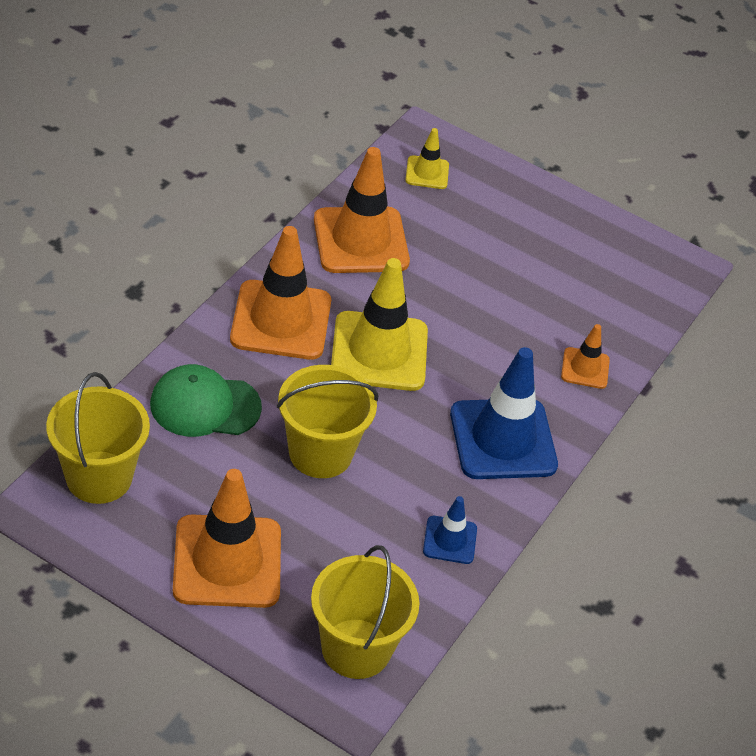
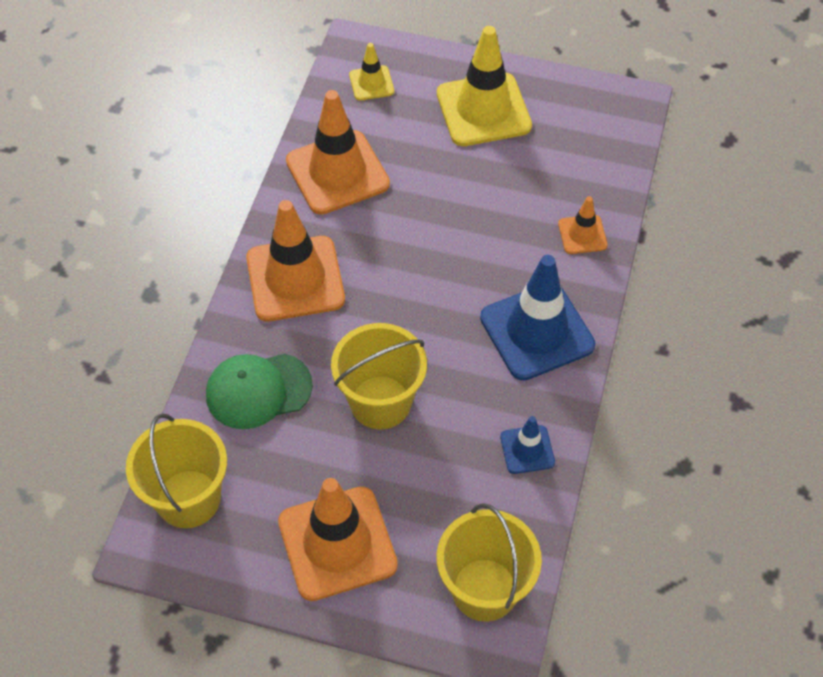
camera: 10 degrees left, 10 degrees up
yellow traffic cone [331,258,428,391] -> yellow traffic cone moved to [437,26,532,146]

